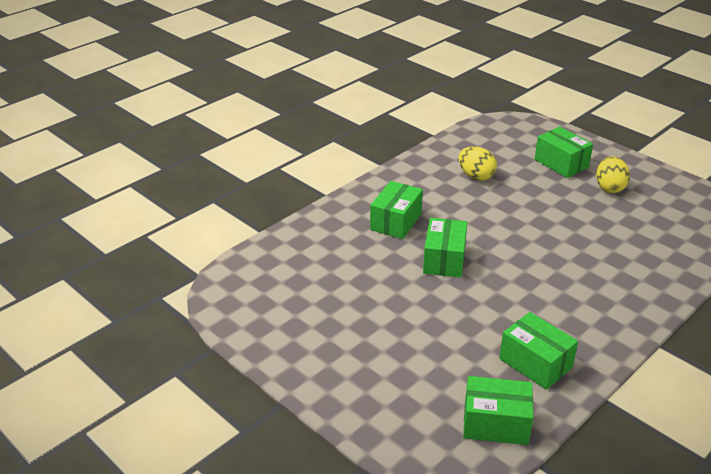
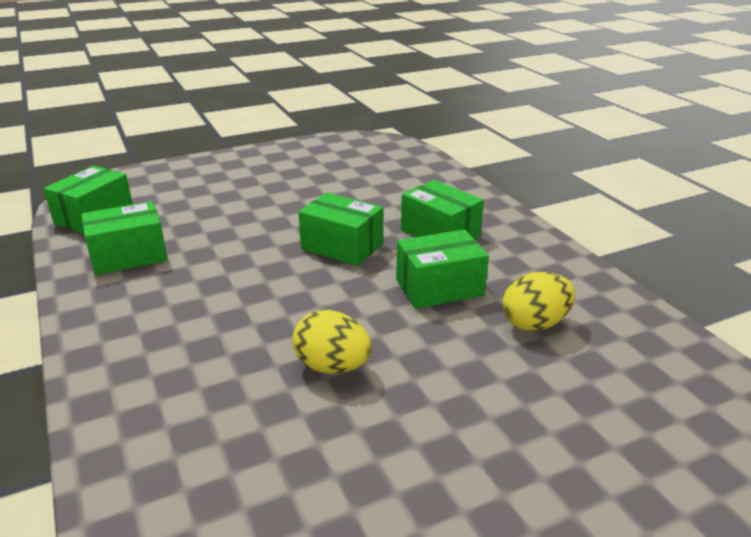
camera: 110 degrees right, 5 degrees down
green box [535,126,593,178] -> green box moved to [396,230,489,309]
yellow egg [596,156,630,193] -> yellow egg moved to [292,310,372,374]

